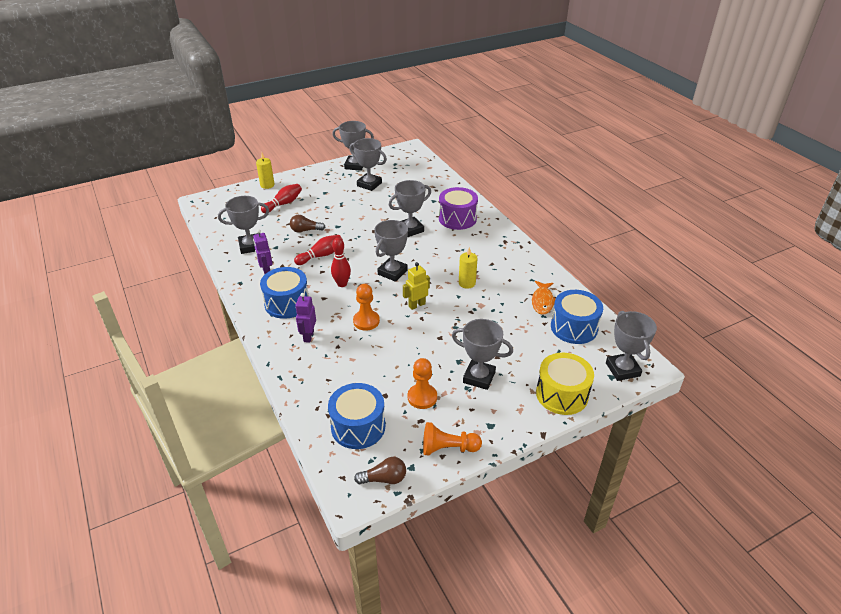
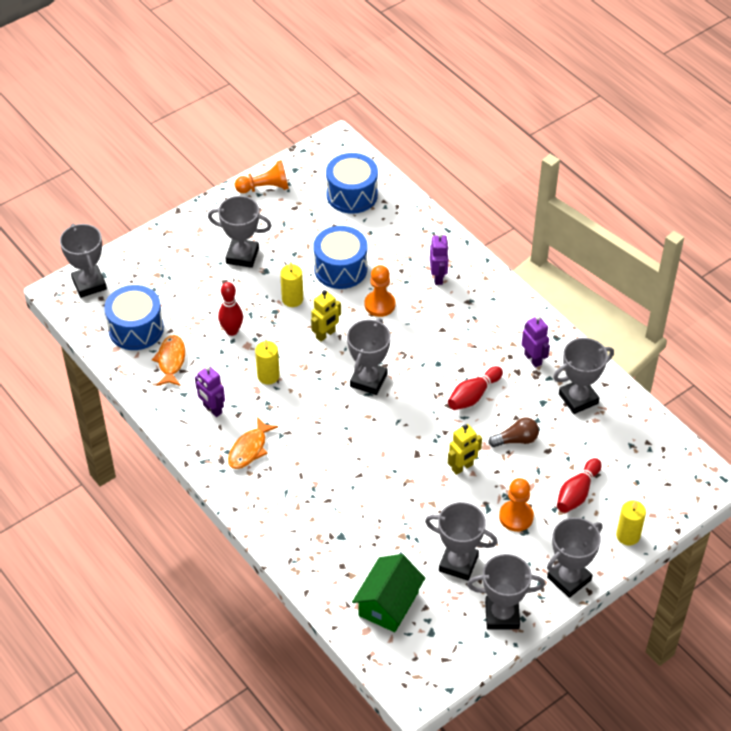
camera: 170 degrees right, 10 degrees up
blue drum [260,267,309,319] -> blue drum moved to [313,226,368,289]
red bowling pin [331,238,351,287] -> red bowling pin moved to [218,282,243,336]
brown light bulb [354,457,406,484] -> none
grey trophy [389,180,431,237] -> grey trophy moved to [547,517,602,598]
orange pawn [408,358,437,409] -> orange pawn moved to [499,478,534,531]
purple drum [439,187,478,230] -> none
yellow drum [536,353,594,415] -> none
none -> purple robot [195,366,225,417]
none -> orange fish [228,417,278,469]
none -> yellow candle [280,262,303,307]
none -> green house [352,554,425,632]
none -> yellow robot [448,424,482,475]

